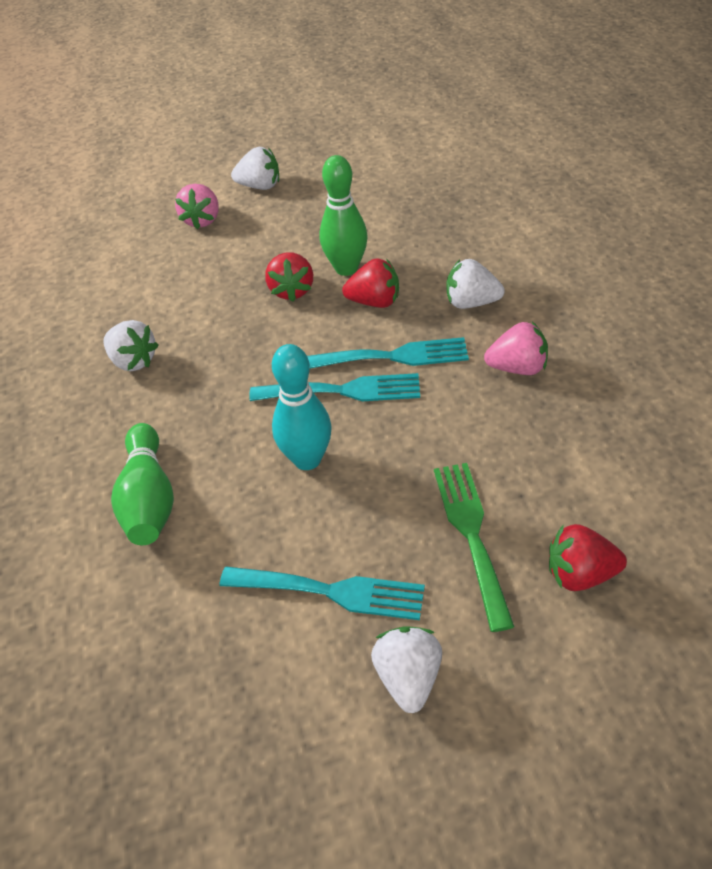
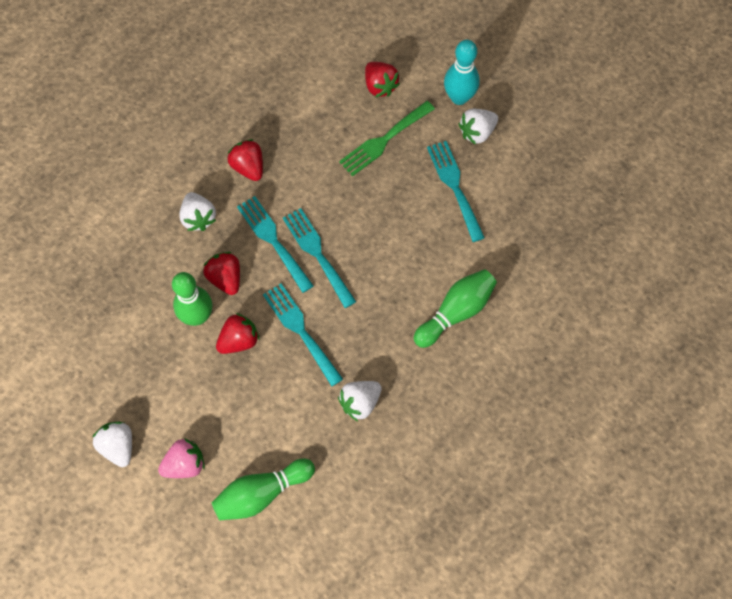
camera: 125 degrees left, 20 degrees up
white strawberry [103,320,159,371] -> white strawberry turned 135 degrees counterclockwise [338,381,382,421]
turquoise bowling pin [272,344,332,470] -> turquoise bowling pin moved to [444,40,480,105]
pink strawberry [484,322,548,375] -> red strawberry [227,139,263,181]
none -> green bowling pin [212,459,315,520]
none -> turquoise fork [263,284,343,386]

